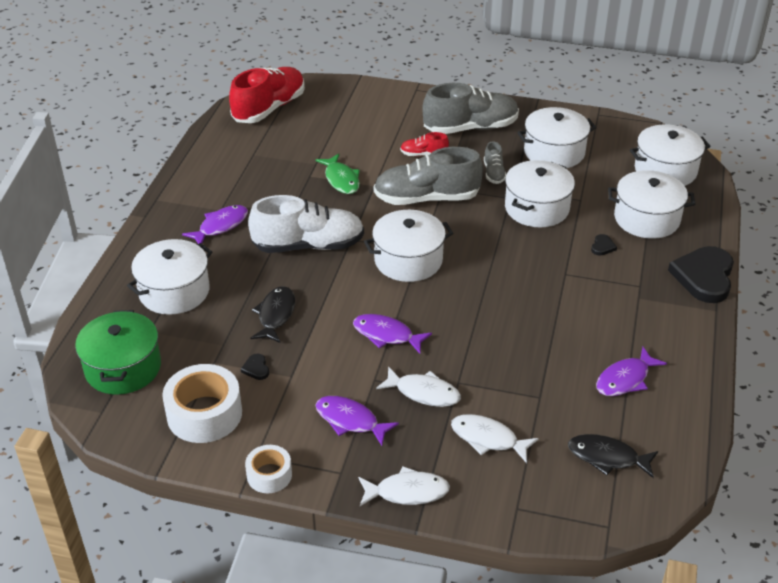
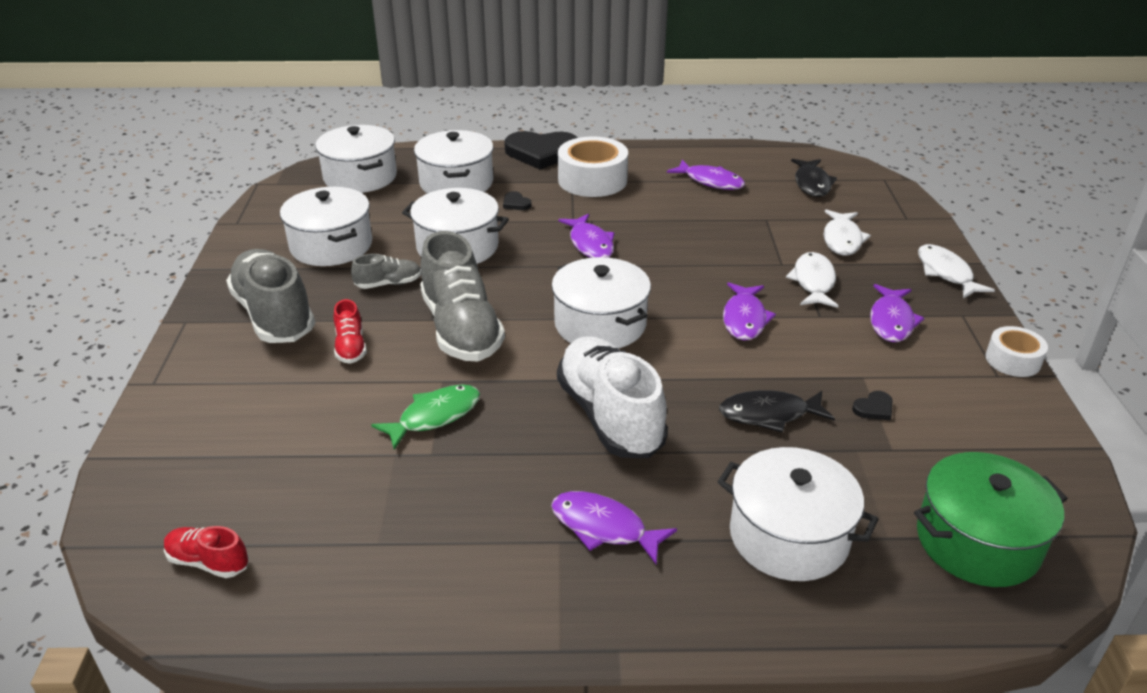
camera: 105 degrees left, 5 degrees down
white tape [162,364,242,443] -> white tape moved to [558,136,628,197]
red shoe [229,67,305,123] -> red shoe [164,526,249,578], size x0.47
black heart [591,234,617,256] -> black heart turned 135 degrees counterclockwise [503,191,531,210]
none -> purple fish [559,214,615,258]

